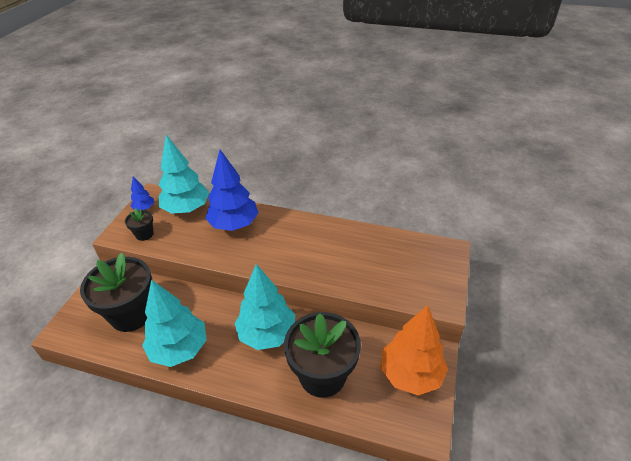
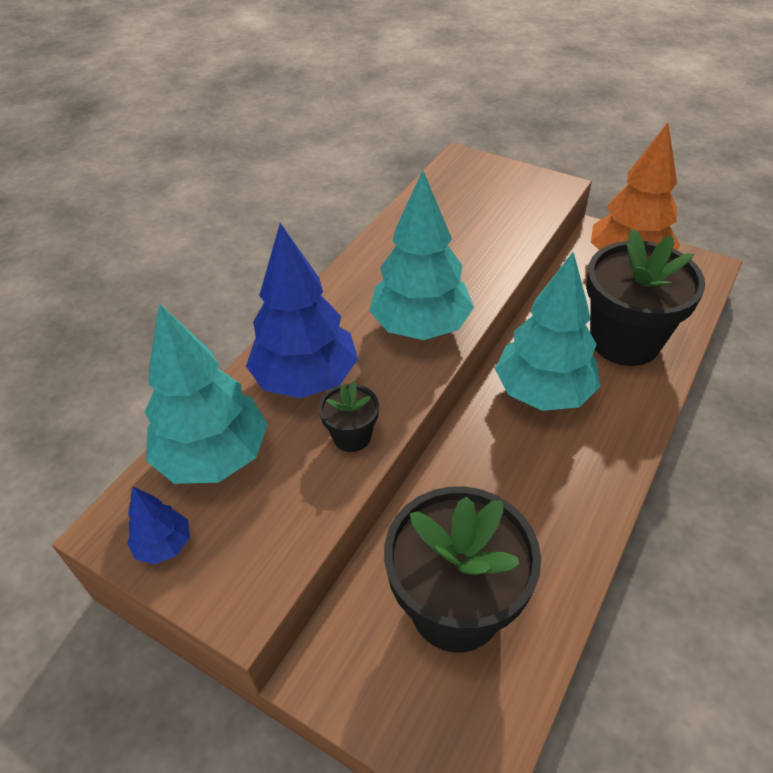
camera: 75 degrees left, 5 degrees up
black flower pot [125,208,154,241] -> black flower pot moved to [319,381,379,452]
turquoise tree [142,279,206,367] -> turquoise tree moved to [369,170,474,340]

